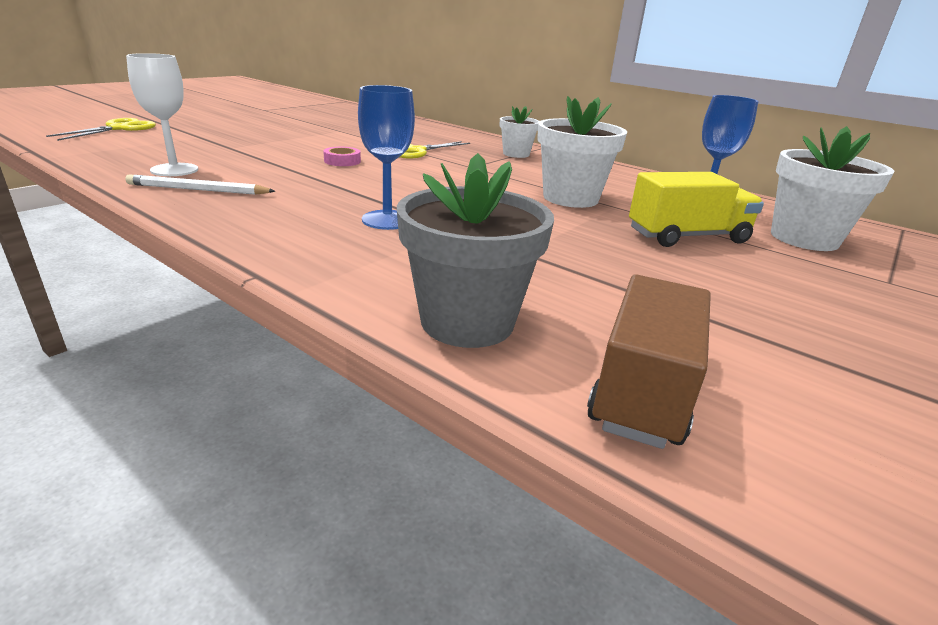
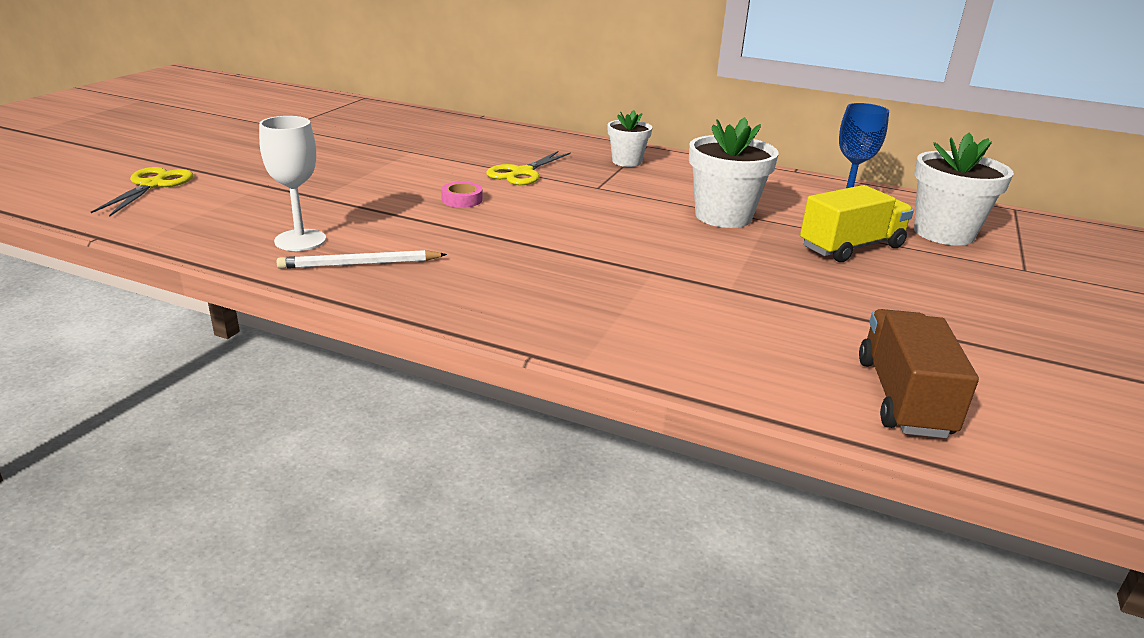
camera: 15 degrees left, 0 degrees up
blue goblet [358,85,415,230] -> none
grey flower pot [397,153,554,348] -> none

